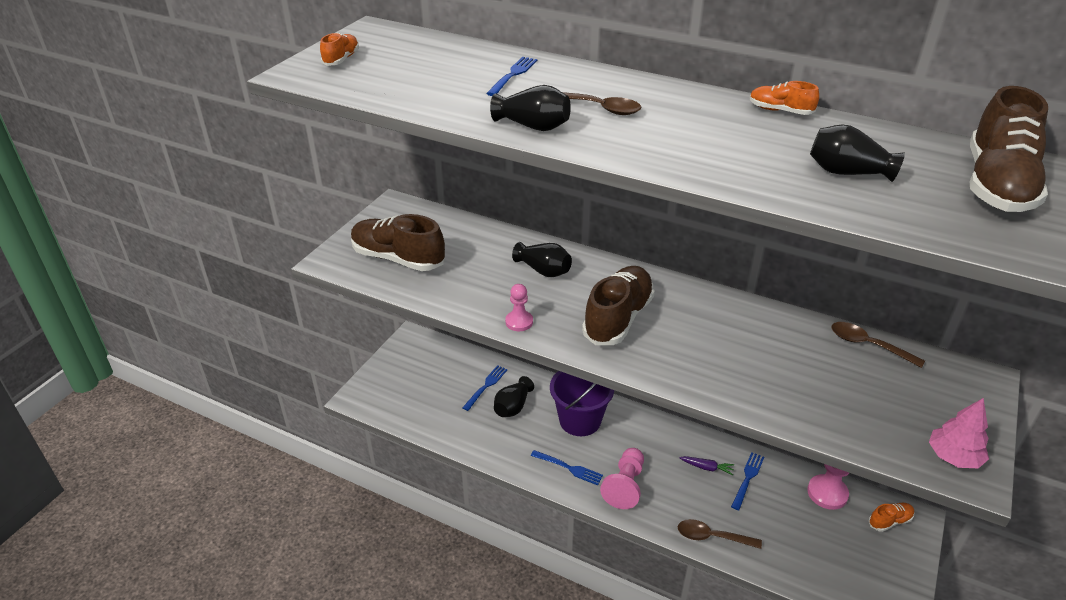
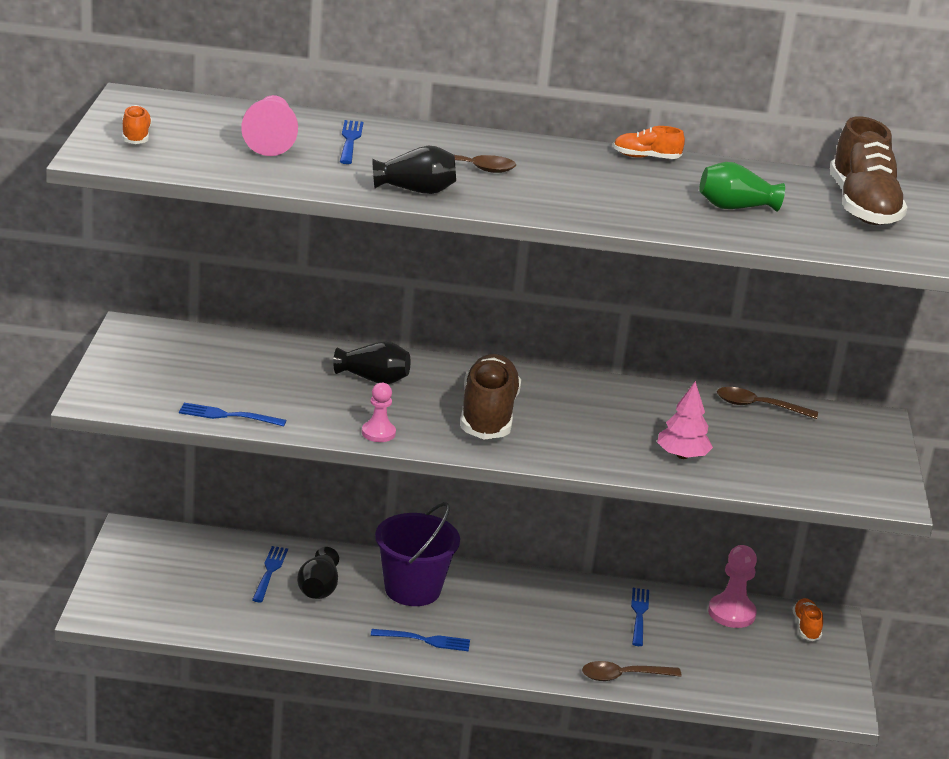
camera: 25 degrees left, 10 degrees down
brown shoe [351,214,445,271] -> none
pink pawn [600,448,644,509] -> pink pawn moved to [241,95,298,156]
purple carrot [680,456,734,475] -> none
black vase [810,124,905,182] -> green vase [699,162,785,212]
orange shoe [869,503,915,532] -> orange shoe turned 45 degrees counterclockwise [793,598,823,641]
pink tree [929,398,989,469] -> pink tree moved to [657,381,713,459]
none -> blue fork [179,403,287,427]

